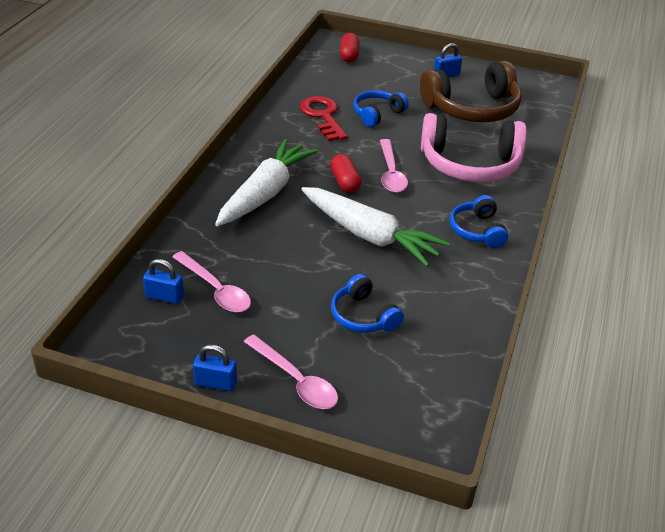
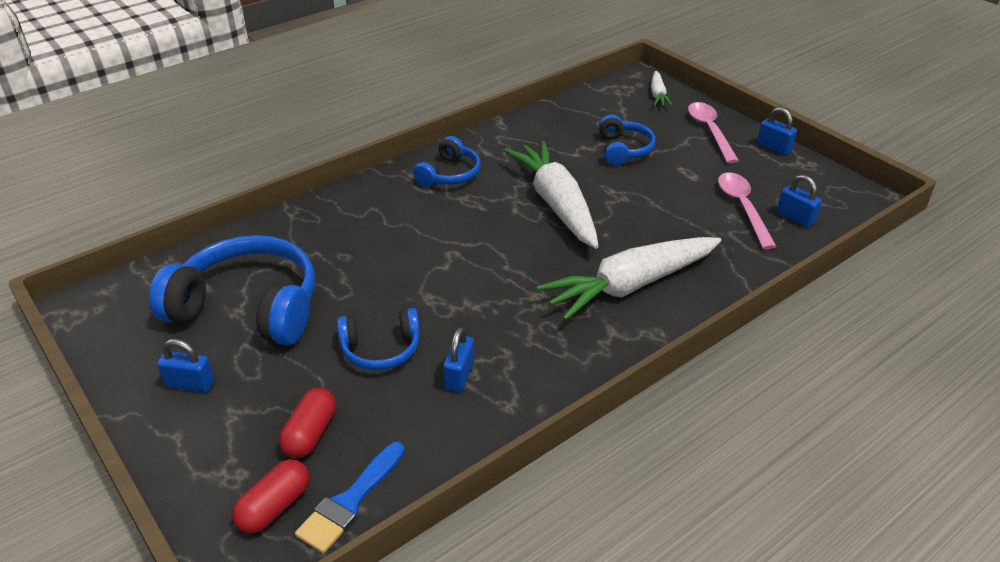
camera: 145 degrees left, 0 degrees up
red key [300,96,348,141] -> blue padlock [443,327,475,392]
red capsule [330,154,362,193] -> red capsule moved to [279,388,336,459]
pink spoon [380,139,408,193] -> none
brown headphones [420,61,522,122] -> blue headphones [149,235,315,345]
pink headphones [421,113,527,182] -> none
none -> blue brush [295,442,405,553]
none -> white carrot [651,71,673,106]

